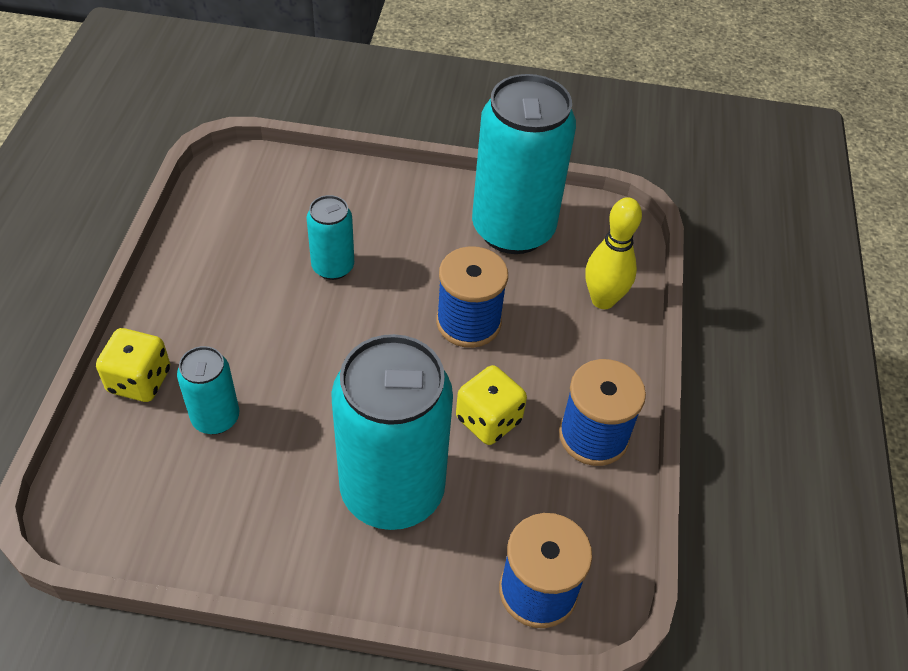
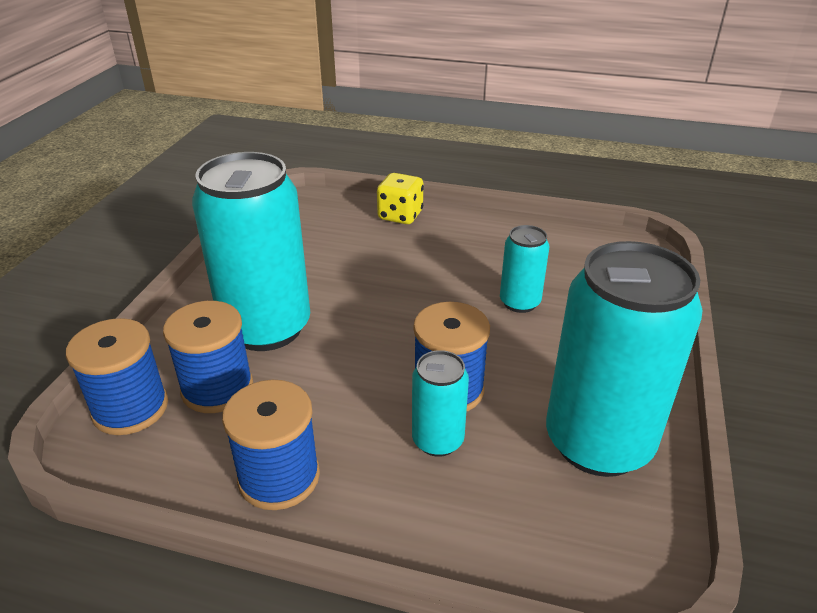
camera: 100 degrees right, 15 degrees down
turquoise can [177,346,239,434] -> turquoise can moved to [412,350,469,457]
yellow dice [456,365,527,445] -> none
yellow bowling pin [586,197,642,309] -> none
none -> blue spool [163,301,253,413]

